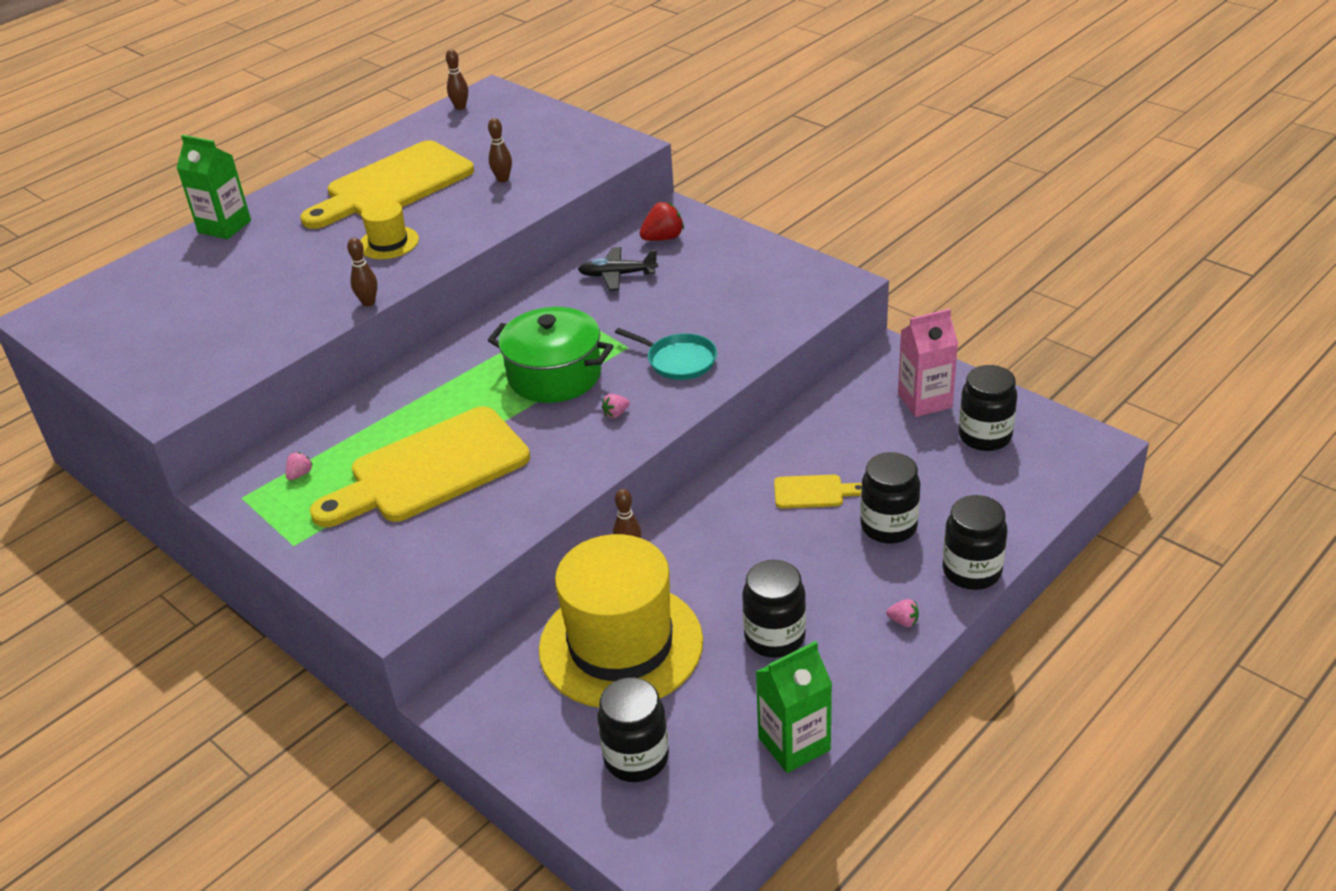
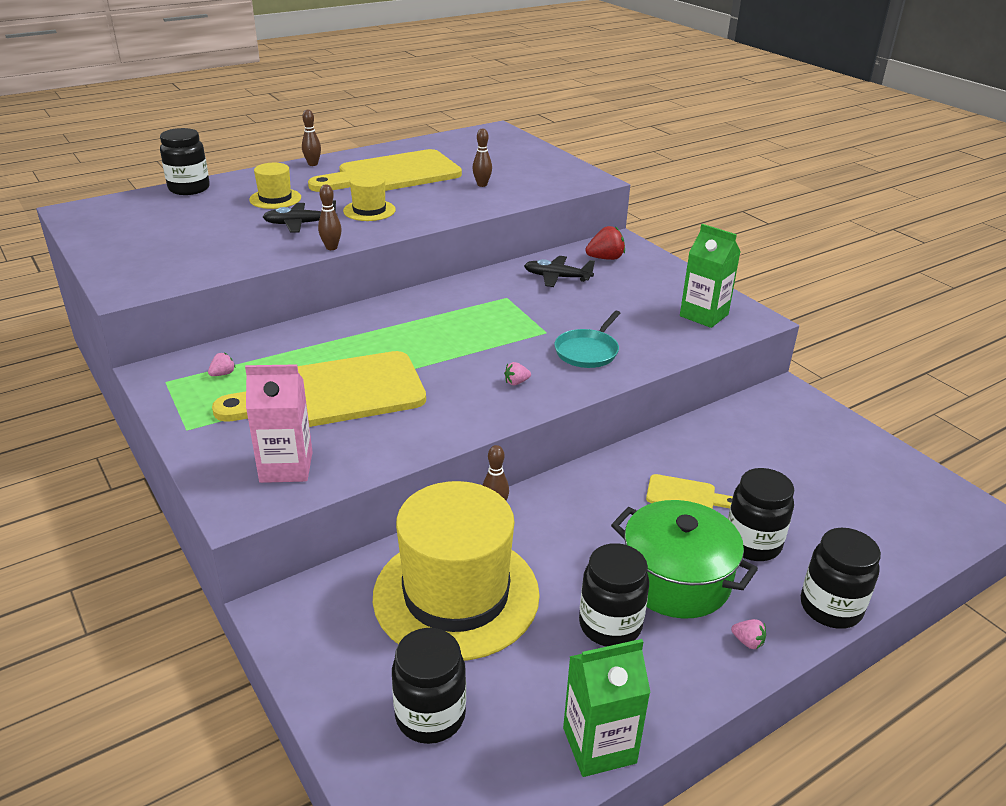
camera: 10 degrees right, 5 degrees down
green carton [177,135,251,239] -> green carton moved to [680,224,741,328]
brown bowling pin [446,49,468,110] -> brown bowling pin moved to [302,109,321,166]
green pot [488,307,614,403] -> green pot moved to [611,500,758,619]
turquoise pan [615,328,717,380] -> turquoise pan turned 75 degrees clockwise [554,311,620,368]
pink carton [898,309,958,417] -> pink carton moved to [245,364,313,483]
black jar [959,365,1017,451] -> black jar moved to [160,128,210,195]
none -> yellow hat [249,163,301,209]
none -> black plane [263,200,336,233]

